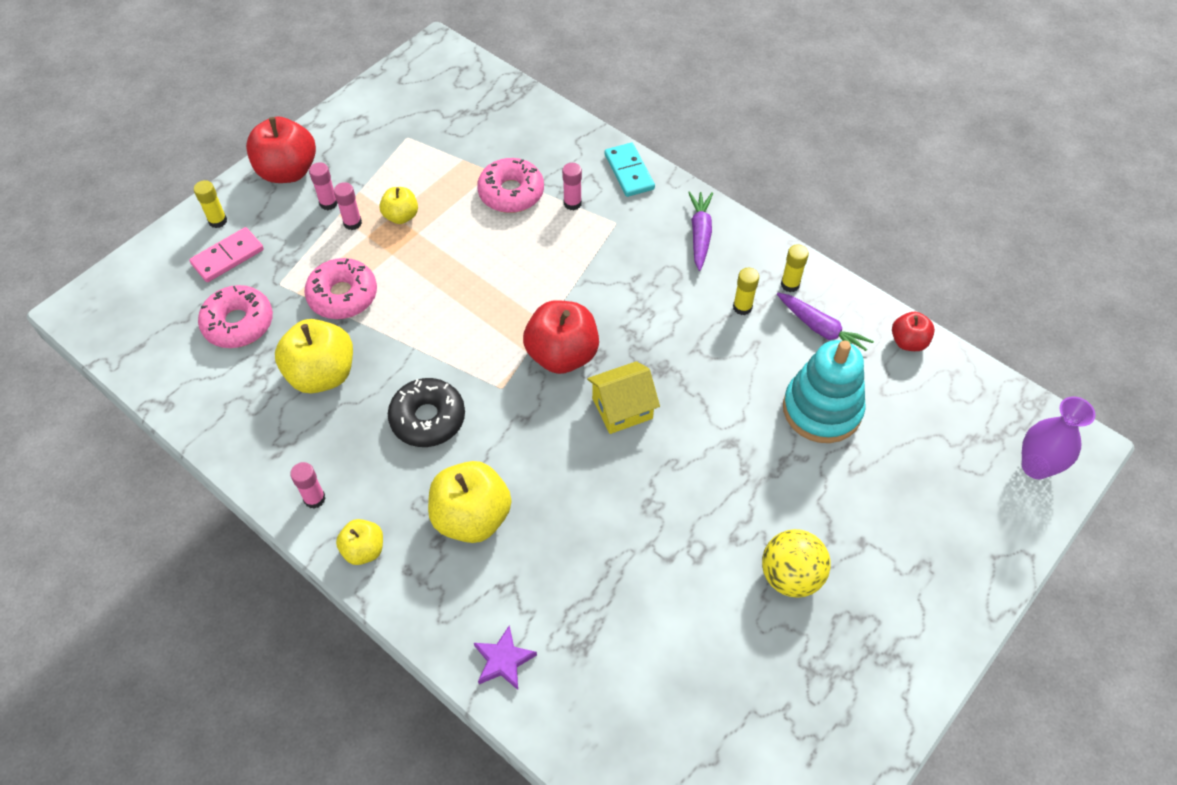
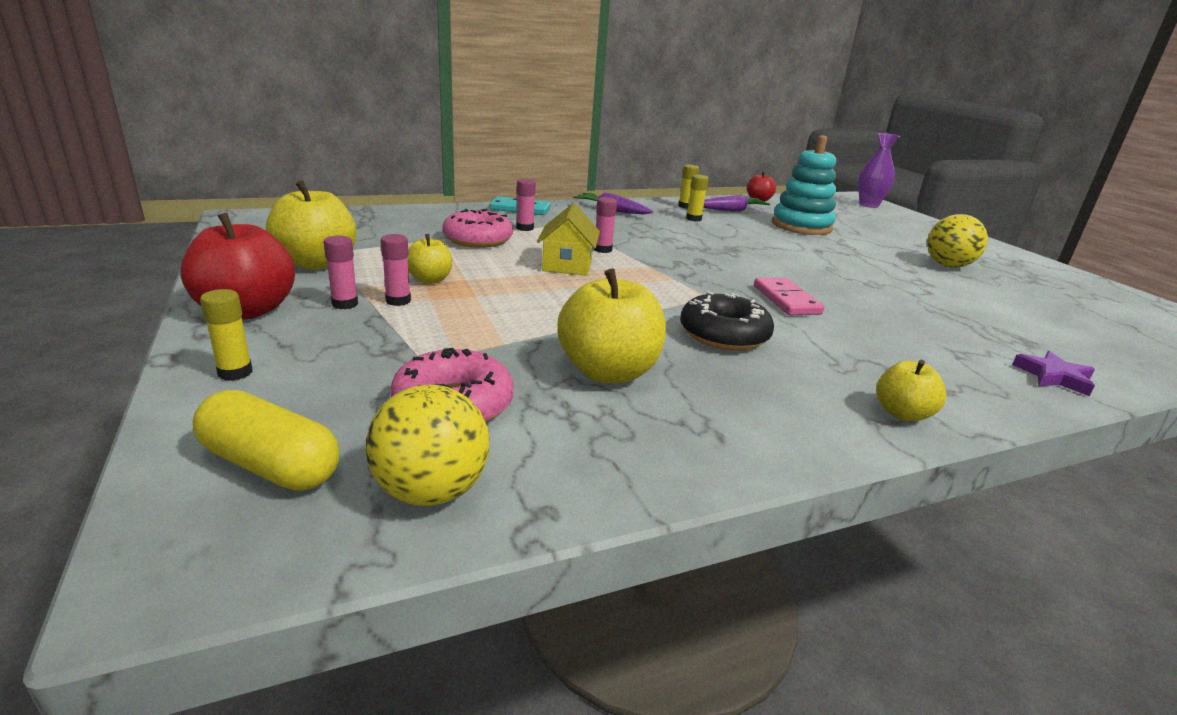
camera: 65 degrees left, 30 degrees down
pink domino [189,227,264,282] -> pink domino moved to [754,277,824,316]
pink glue stick [290,462,326,509] -> pink glue stick moved to [594,197,617,253]
pink donut [304,258,377,319] -> none
yellow apple [428,461,511,543] -> yellow apple moved to [266,180,357,270]
red apple [523,300,599,374] -> none
yellow house [587,361,660,434] -> yellow house moved to [537,203,600,276]
none -> yellow capsule [193,390,339,491]
none -> yellow ball [366,385,490,506]

